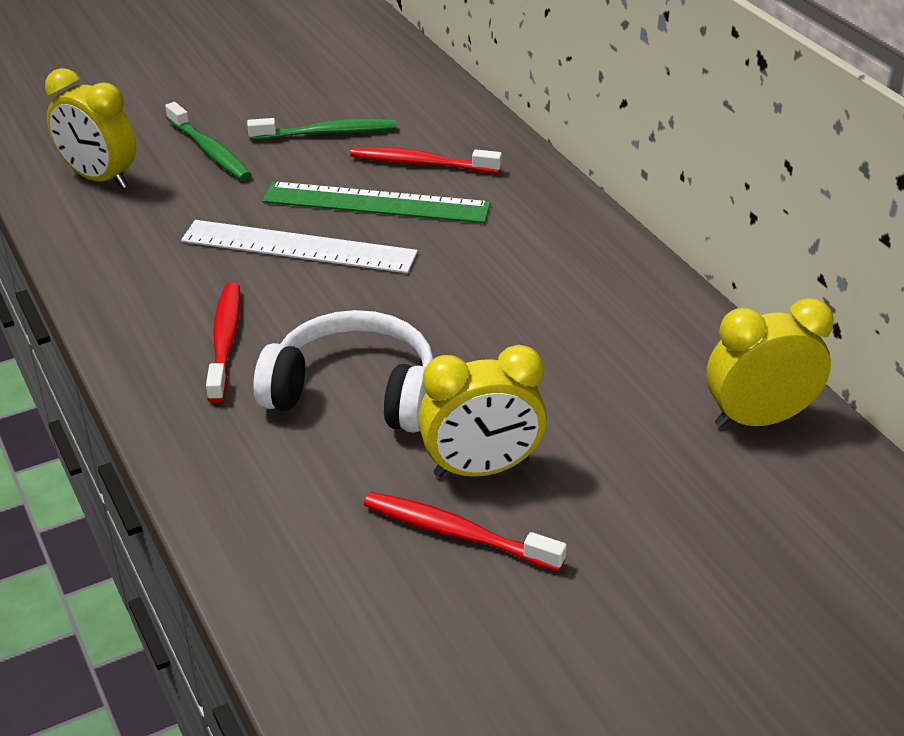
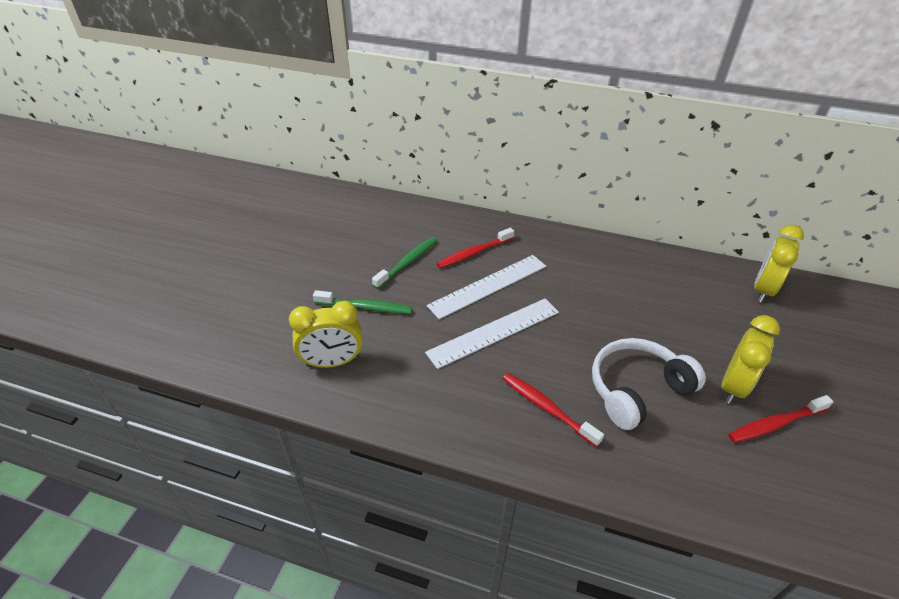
camera: 45 degrees left, 5 degrees up
green ruler [262,181,491,223] -> white ruler [427,255,546,319]

